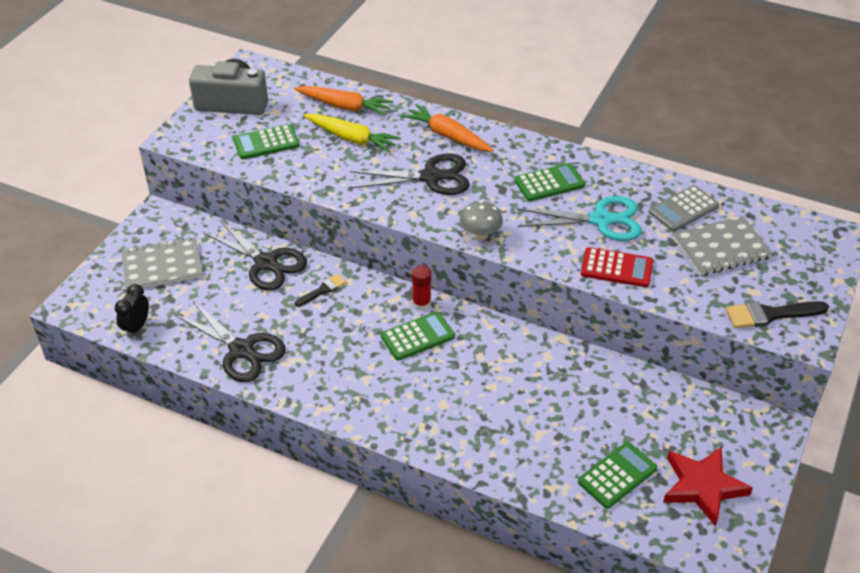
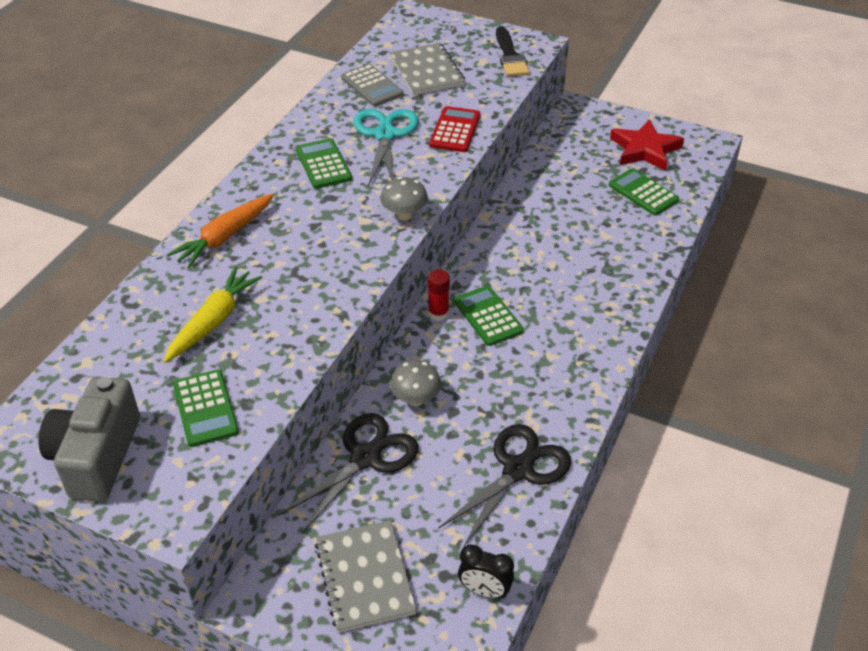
camera: 90 degrees left, 0 degrees up
orange carrot [294,86,393,116] -> none
black brush [295,274,347,307] -> grey mushroom [390,360,441,406]
black scissors [350,154,470,195] -> none

